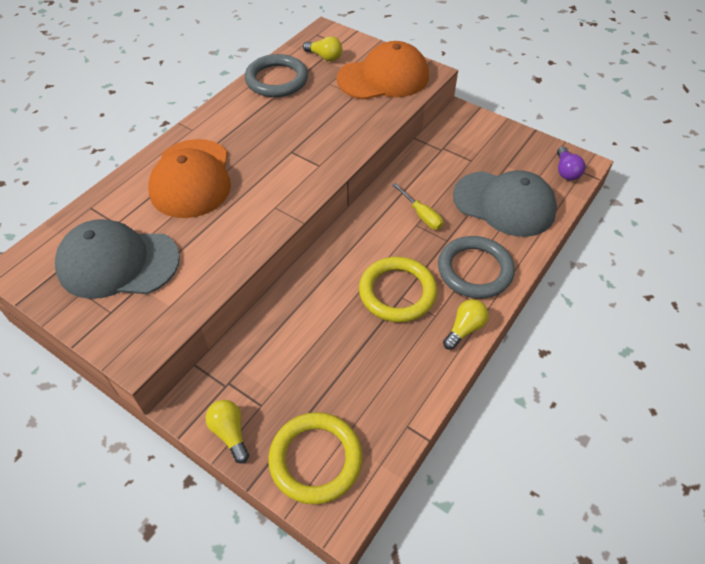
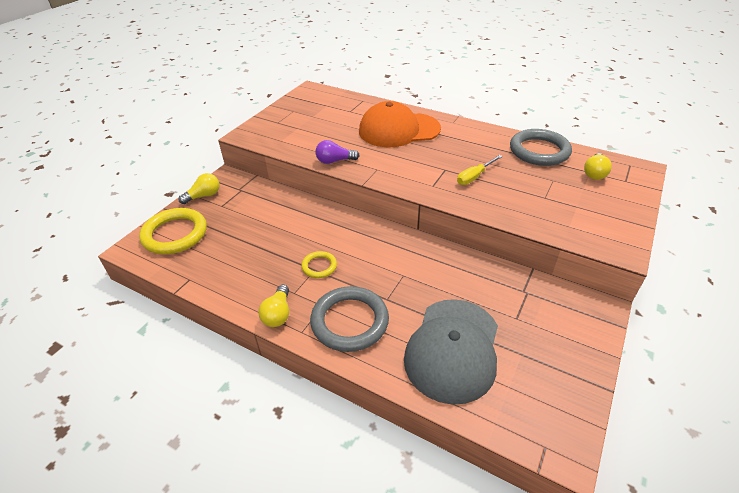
camera: 85 degrees right, 10 degrees down
grey cap [55,219,180,299] -> none
orange cap [337,41,429,100] -> none
yellow ring [359,257,437,322] -> yellow ring [301,251,337,278], size x0.51
yellow screwdriver [392,183,443,230] -> yellow screwdriver moved to [457,155,503,185]
yellow light bulb [443,299,489,350] -> yellow light bulb turned 60 degrees clockwise [259,285,289,327]
purple light bulb [557,147,585,180] -> purple light bulb moved to [315,140,360,164]

